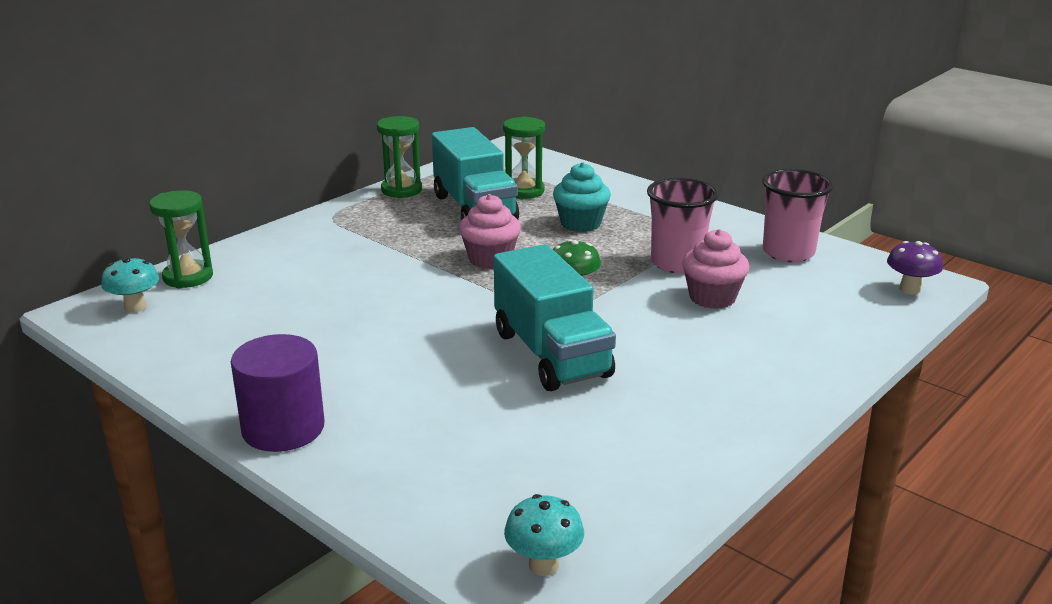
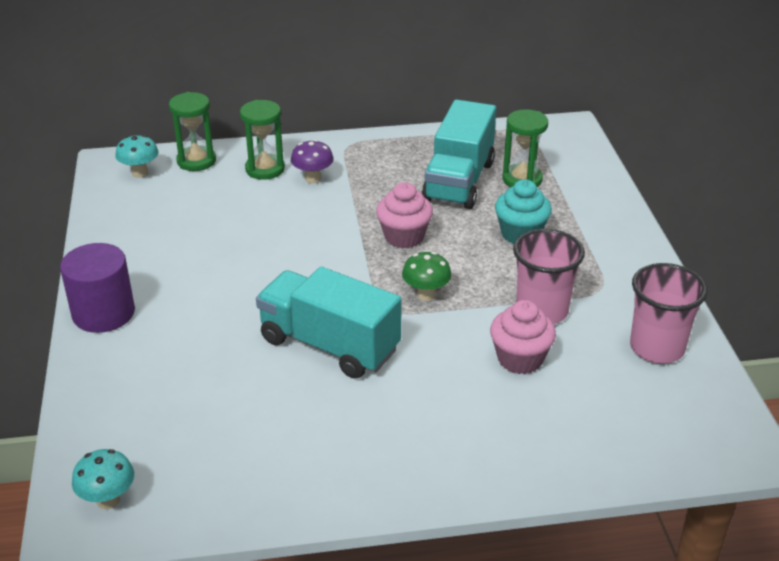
camera: 40 degrees right, 10 degrees up
green hourglass [377,116,422,198] -> green hourglass moved to [240,100,285,180]
turquoise truck [494,244,616,391] -> turquoise truck turned 105 degrees clockwise [256,267,402,379]
purple mushroom [887,241,943,295] -> purple mushroom moved to [291,140,334,183]

